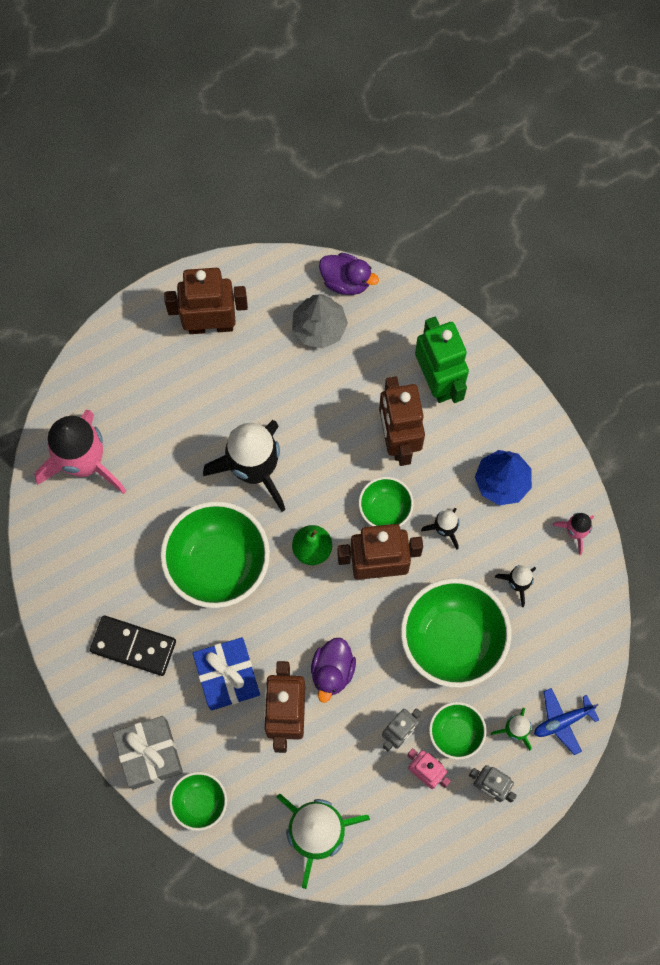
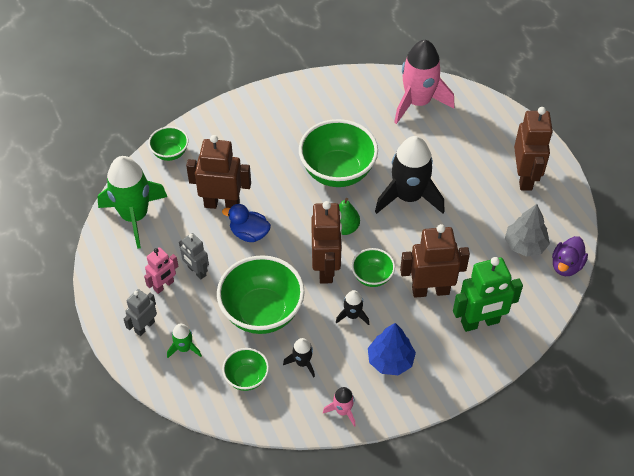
camera: 95 degrees right, 20 degrees down
black domino [90,615,176,676] -> none
grey gift [113,716,183,790] -> none
blue gift [193,637,260,711] -> none
purple duck [311,638,356,703] -> blue duck [222,204,271,242]
green bowl [429,702,487,760] -> green bowl moved to [222,348,269,391]
blue plane [534,688,599,755] -> none

